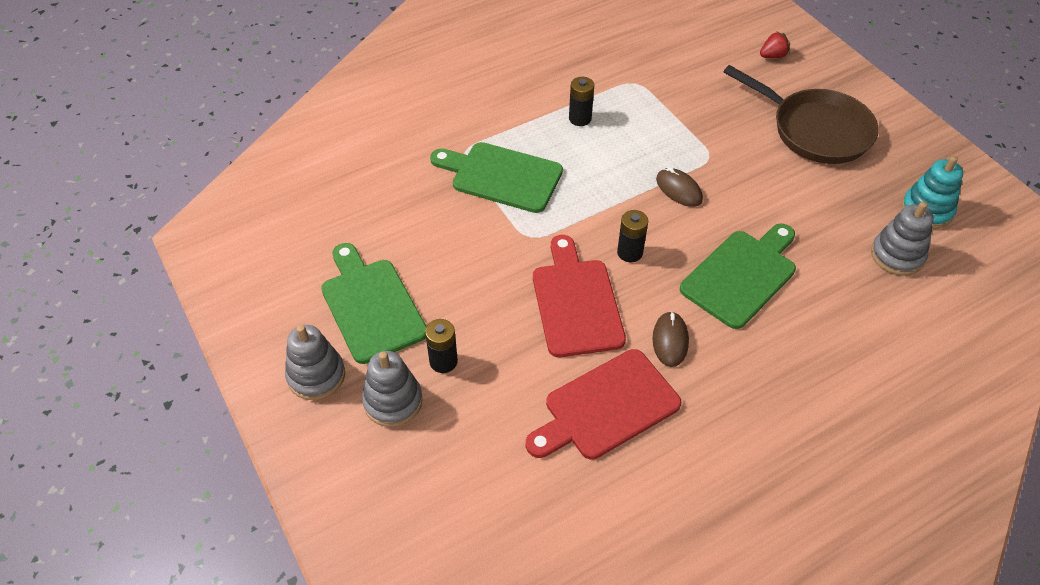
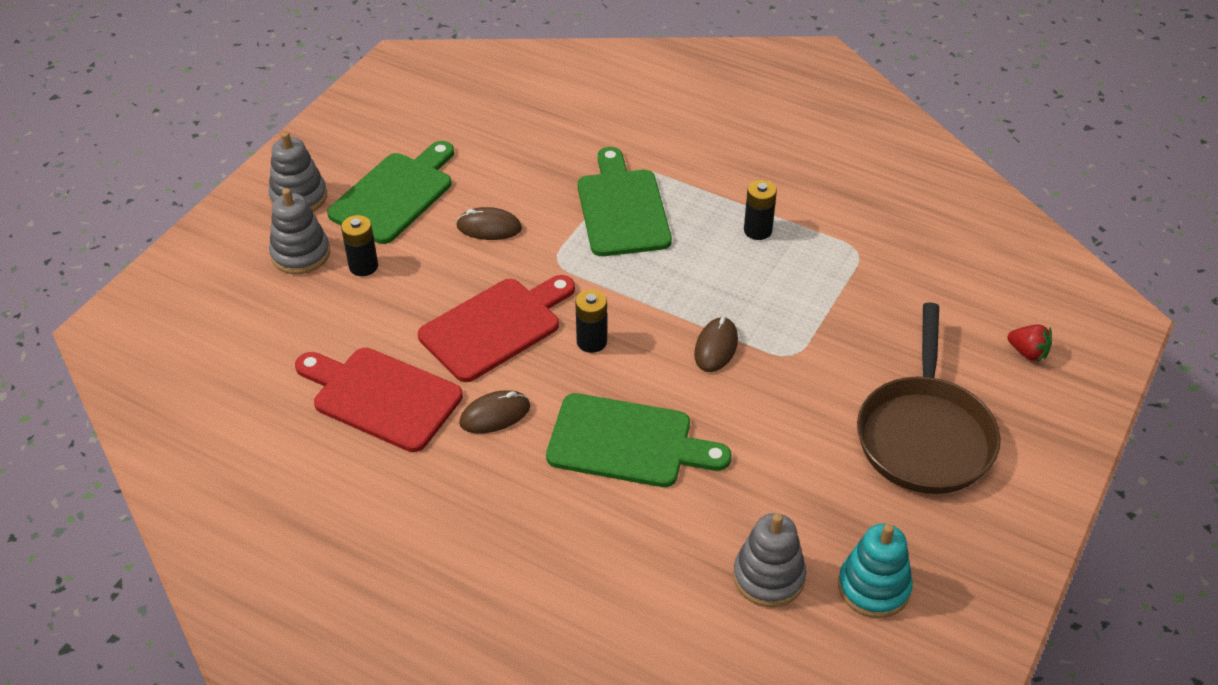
camera: 60 degrees right, 5 degrees down
none -> brown mouse [456,207,522,240]

